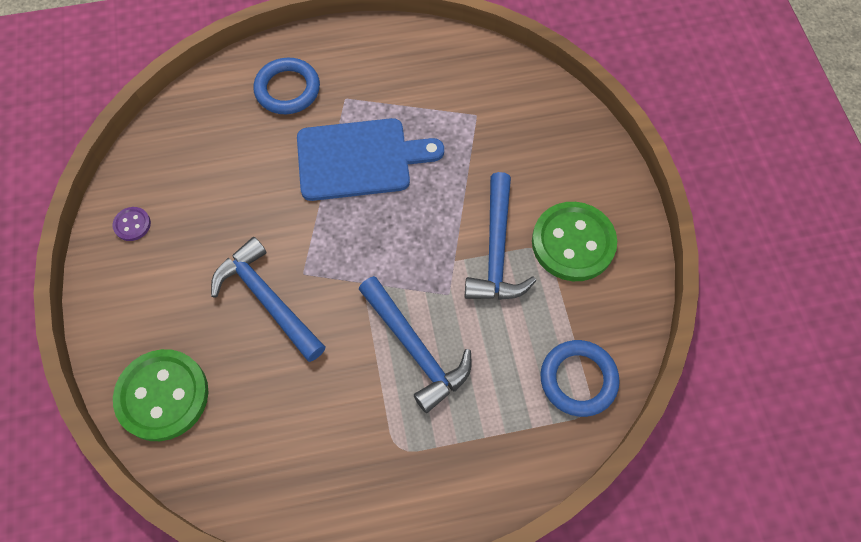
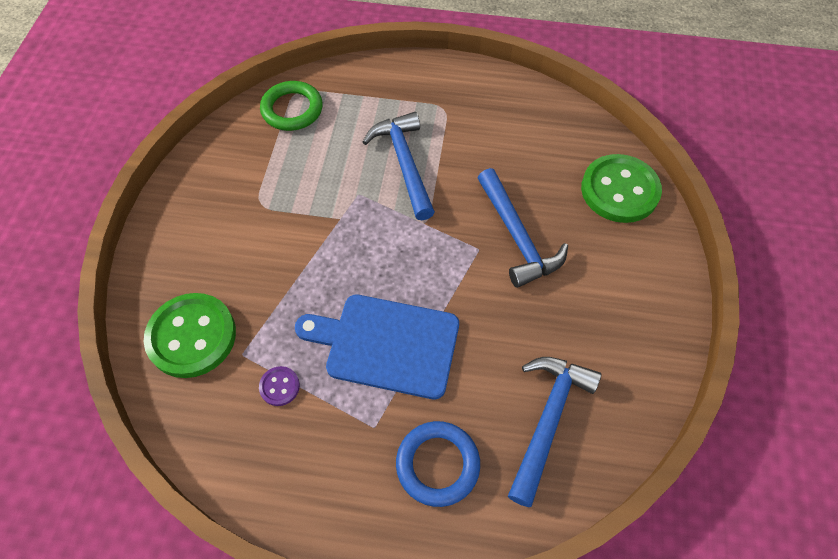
camera: 160 degrees left, 5 degrees down
purple button [113,207,151,241] -> purple button moved to [259,366,300,406]
blue hammer [465,172,536,300] -> blue hammer moved to [508,357,601,507]
green button [532,202,617,281] -> green button moved to [144,293,236,378]
blue ring [540,340,620,417] -> green ring [260,81,323,131]

